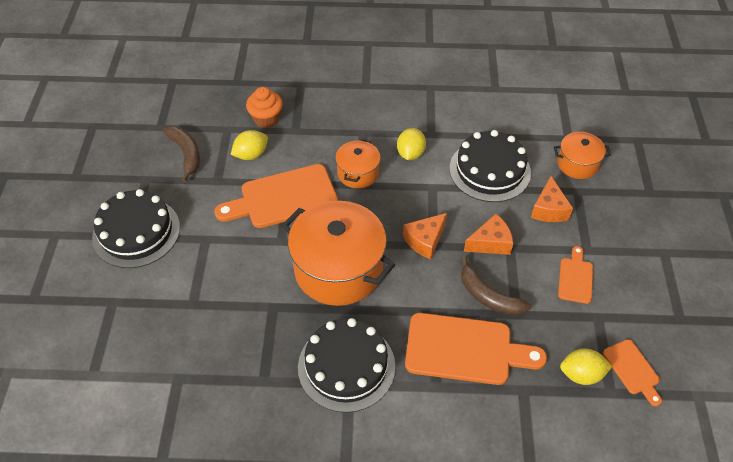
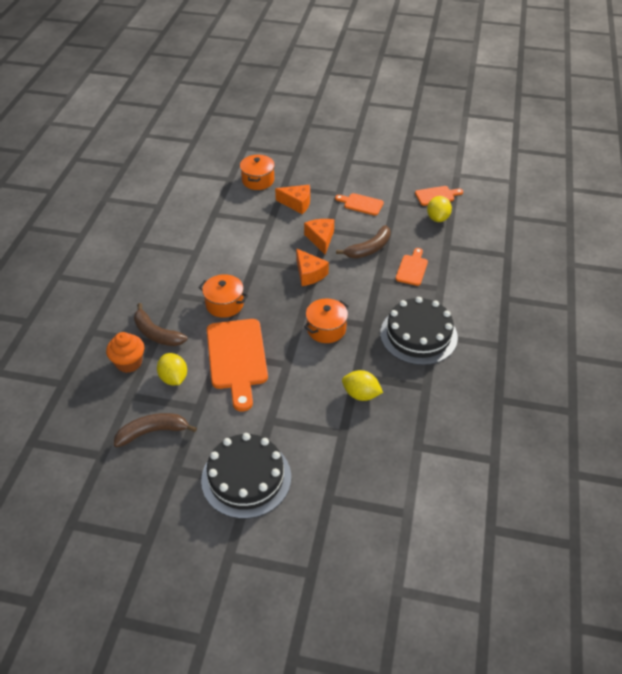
camera: 80 degrees left, 5 degrees down
orange pot [282,201,395,306] -> orange pot [304,298,349,343], size x0.52
yellow lemon [397,128,426,160] -> yellow lemon moved to [342,370,383,401]
orange cutting board [405,313,547,385] -> orange cutting board [396,248,428,286], size x0.51
black cake [450,130,531,202] -> none
none -> brown banana [134,303,188,346]

